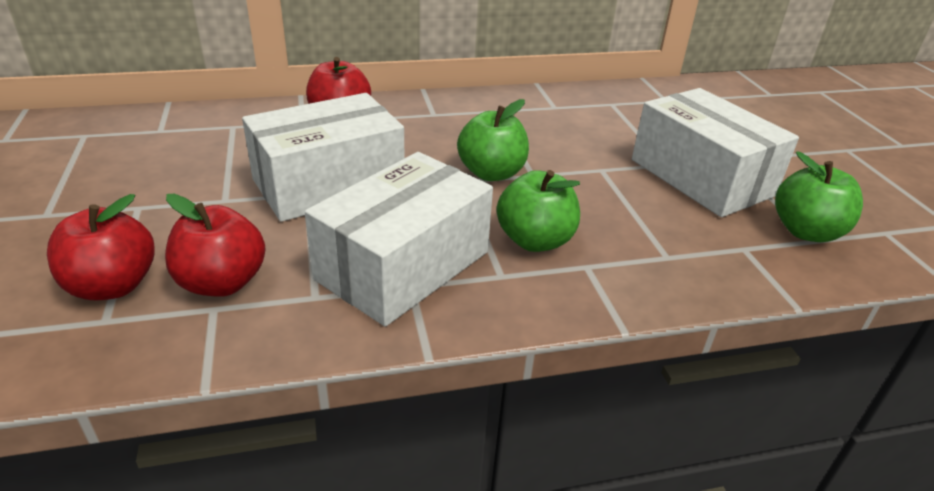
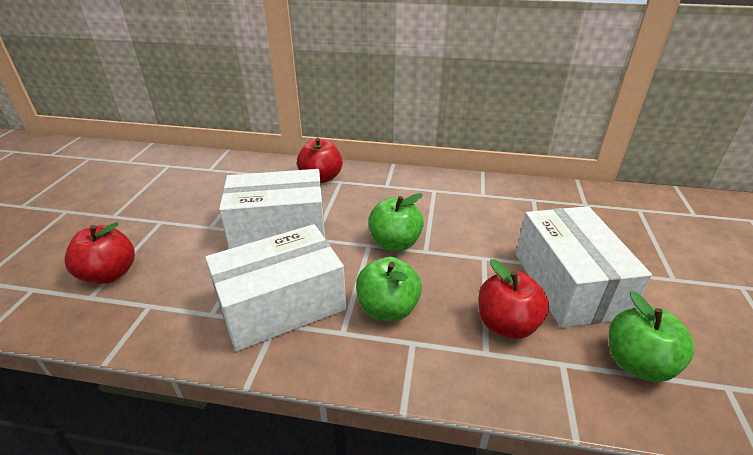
camera: 25 degrees right, 0 degrees up
red apple [165,194,265,297] -> red apple moved to [478,259,549,339]

